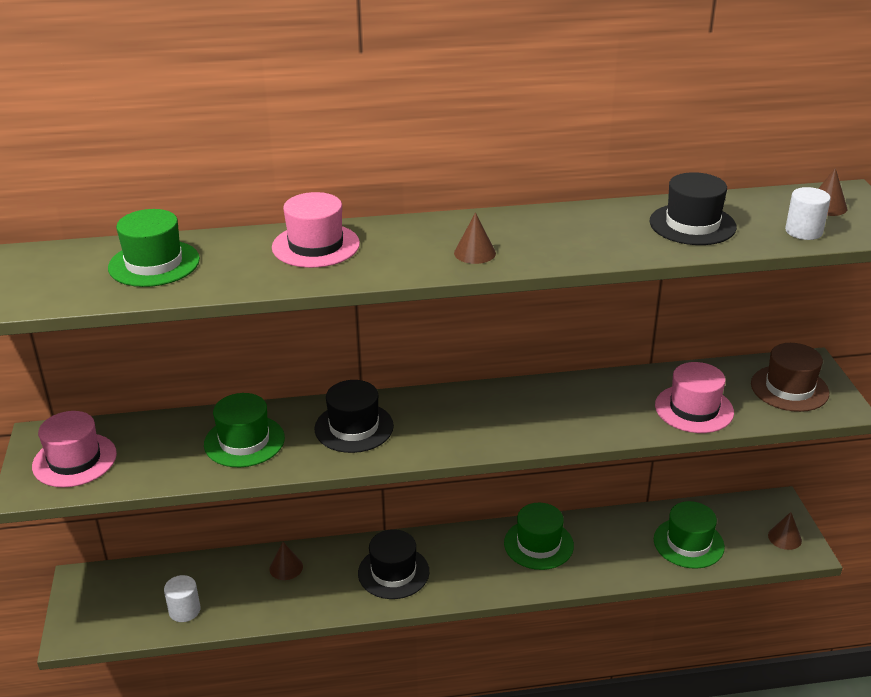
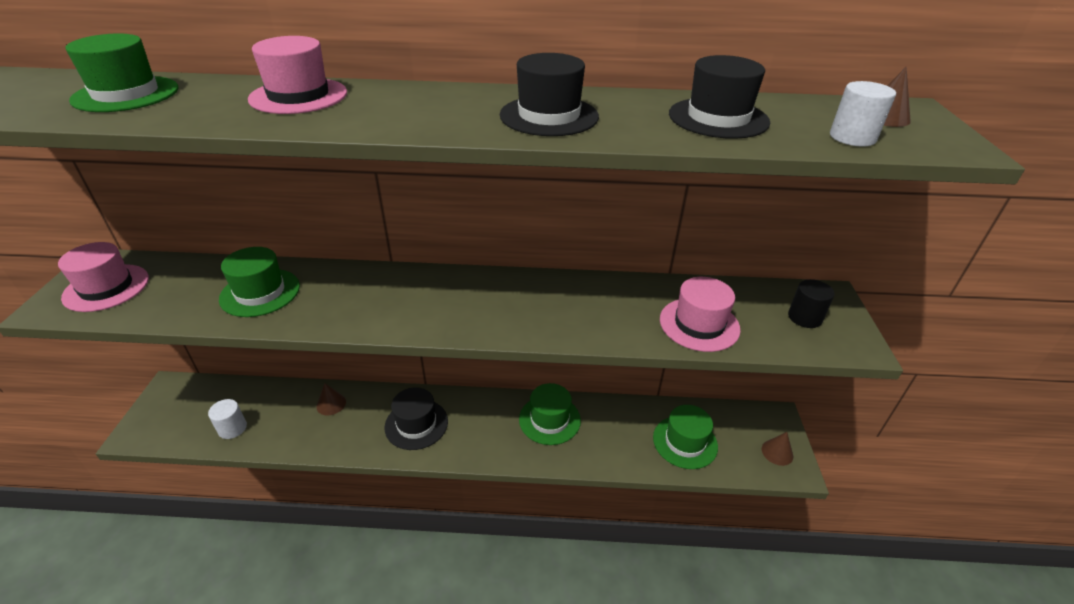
camera: 10 degrees right, 5 degrees up
black hat [314,380,394,453] -> black hat moved to [500,53,599,136]
brown cone [454,213,496,264] -> none
brown hat [751,343,829,412] -> black cylinder [788,279,835,328]

